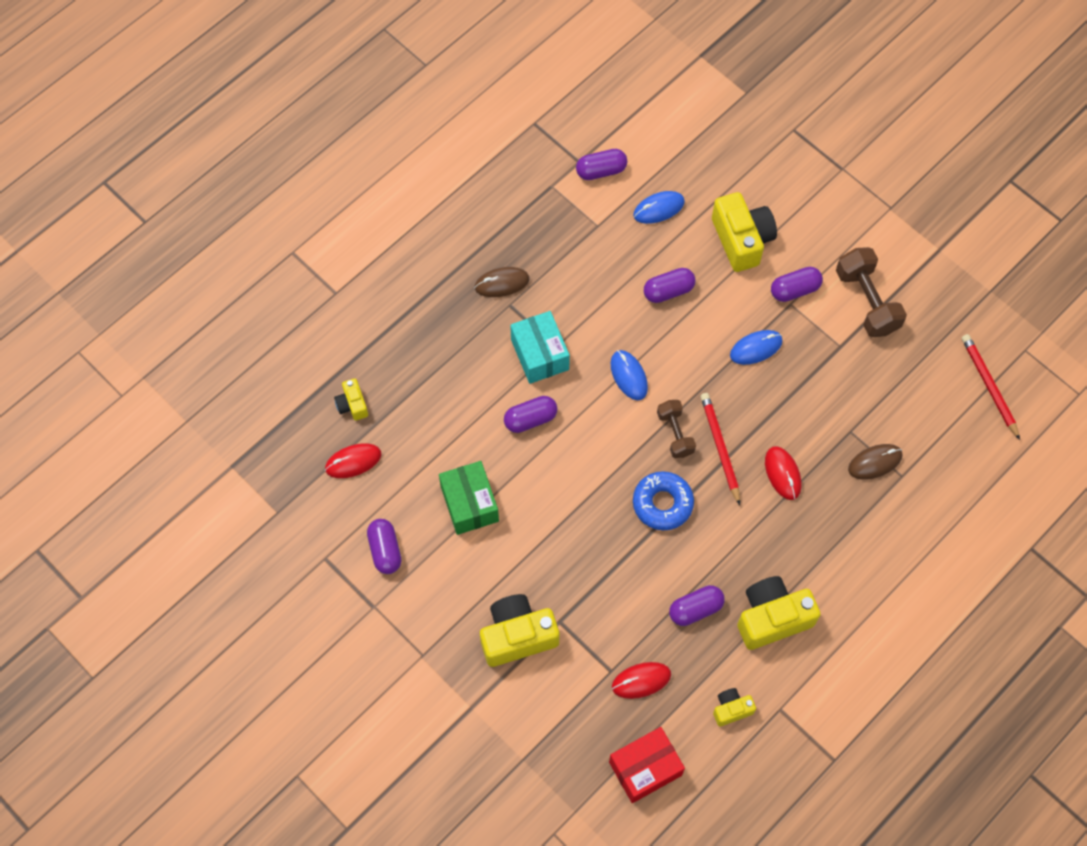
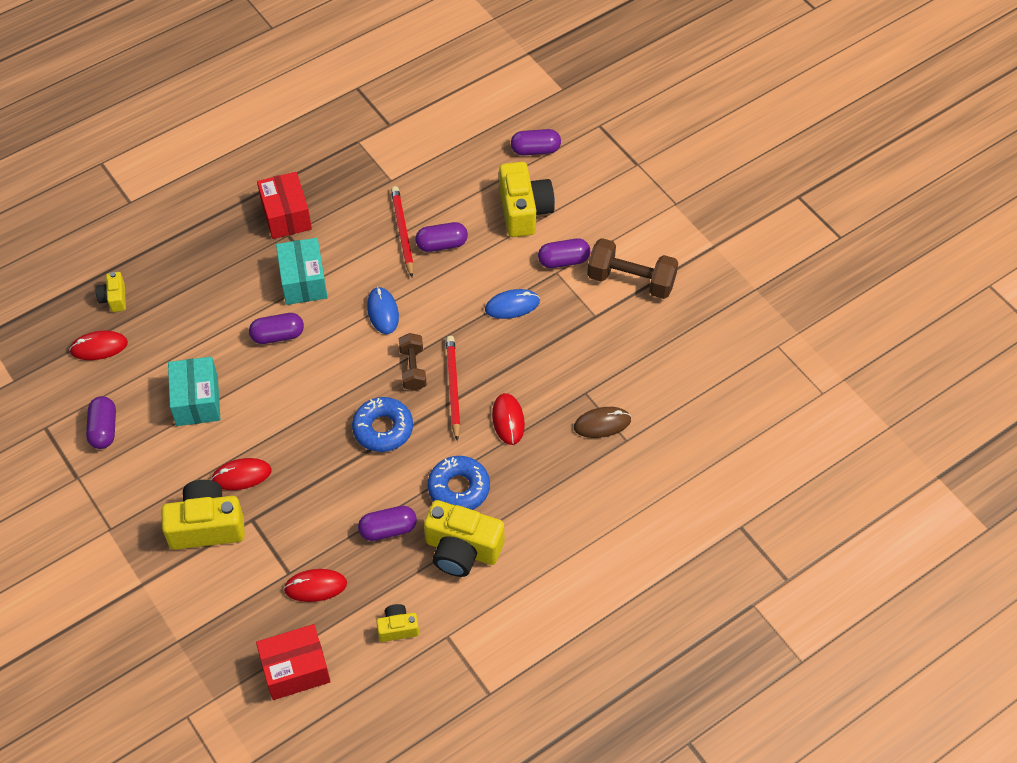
camera: 10 degrees right, 10 degrees down
green box [439,461,499,535] -> turquoise box [168,357,221,426]
brown mouse [474,267,529,297] -> red box [257,172,312,239]
purple capsule [576,149,627,180] -> purple capsule moved to [511,129,561,155]
blue mouse [633,191,685,224] -> none
yellow camera [737,576,821,650] -> yellow camera turned 150 degrees counterclockwise [424,500,504,577]
brown dumbbell [836,247,907,337] -> brown dumbbell turned 60 degrees counterclockwise [587,238,678,299]
red pencil [962,334,1020,440] -> red pencil moved to [391,186,414,277]
none -> red mouse [211,458,272,490]
none -> blue donut [428,456,490,510]

